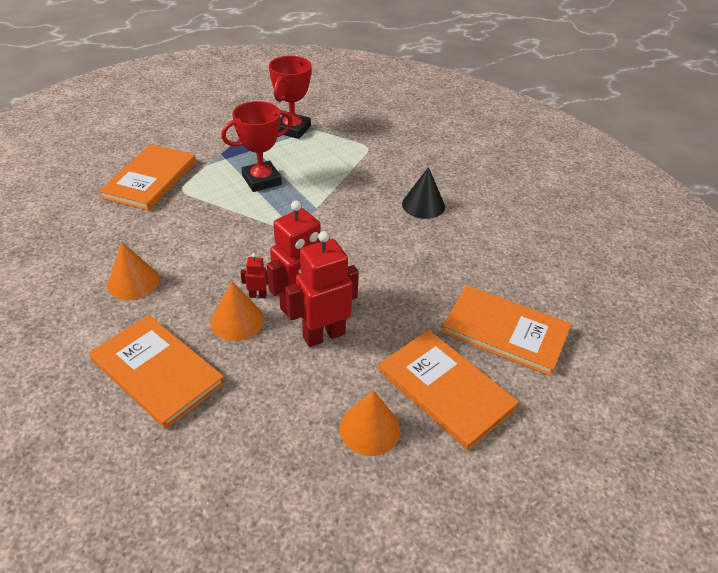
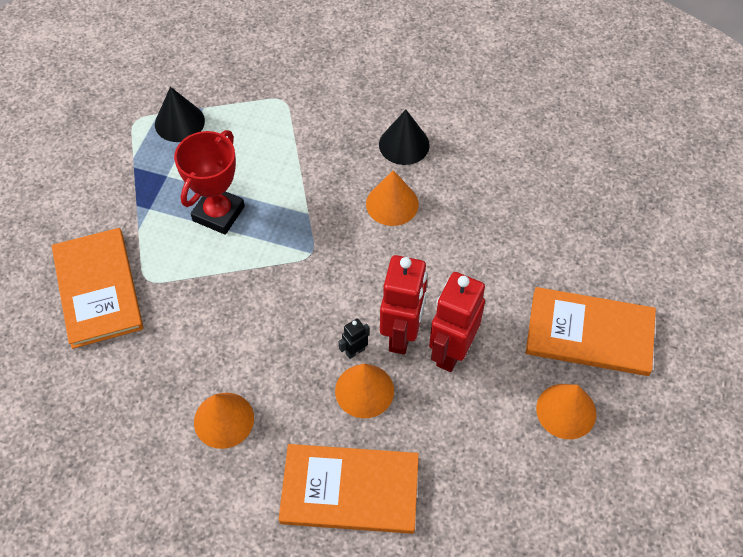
camera: 35 degrees left, 15 degrees up
red robot [240,253,268,298] -> black robot [338,318,370,359]
red trophy [269,56,311,139] -> black cone [155,87,205,142]
orange book [441,285,572,376] -> none
none -> orange cone [366,170,419,226]

